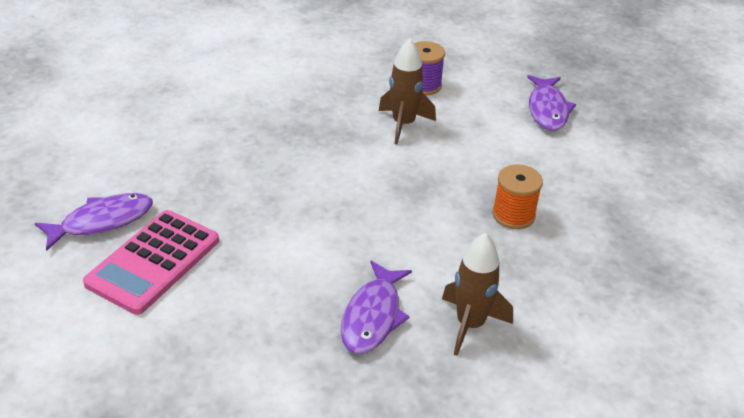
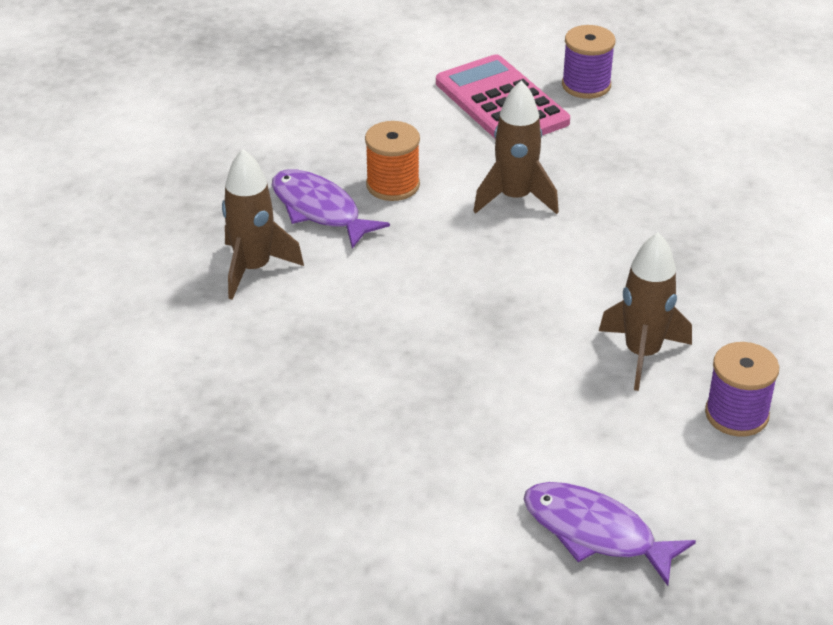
camera: 120 degrees right, 0 degrees up
purple fish [35,193,153,251] -> purple spool [562,25,616,99]
orange spool [492,165,543,229] -> orange spool moved to [365,121,420,201]
none -> brown rocket [473,81,559,214]

